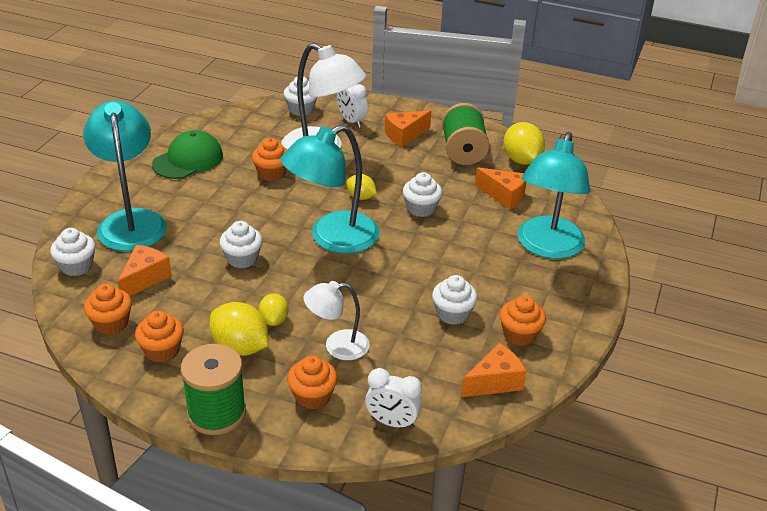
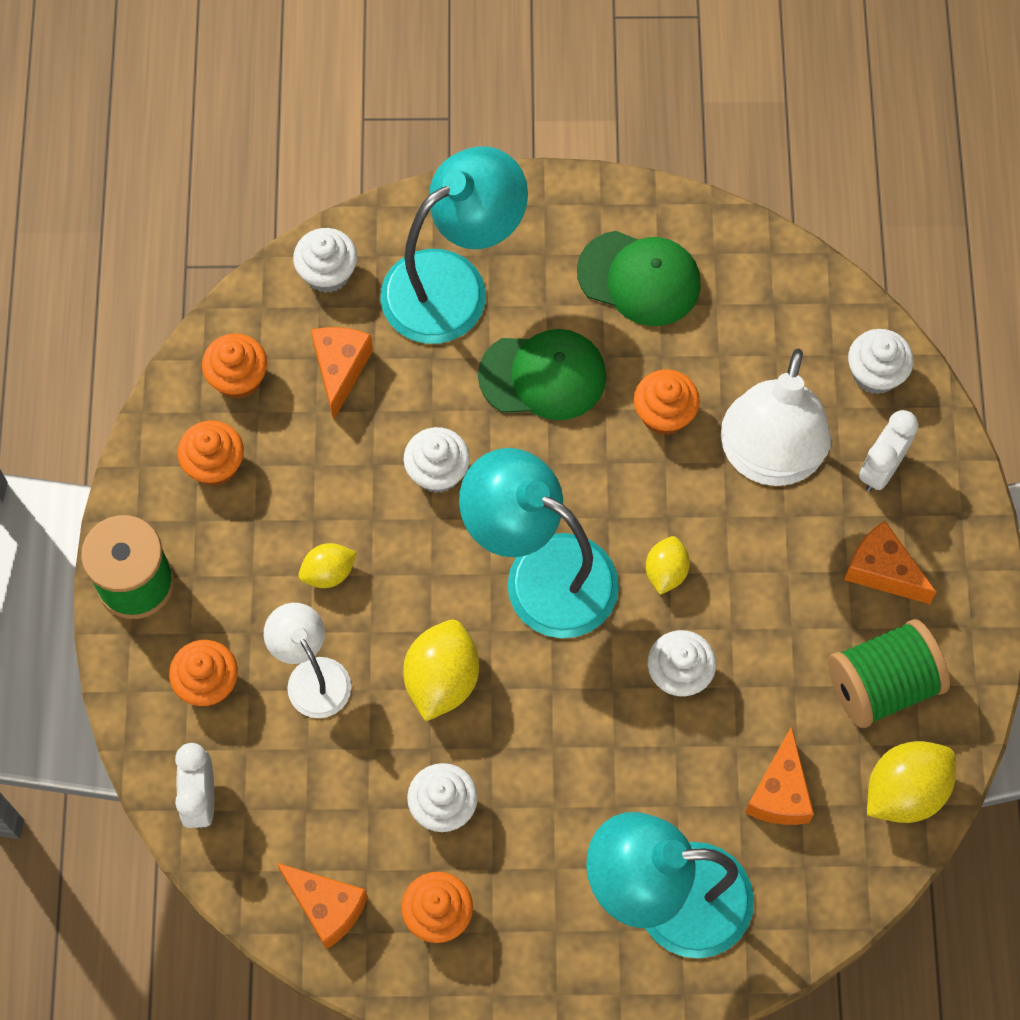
camera: 70 degrees right, 30 degrees up
orange cheese [118,245,171,296] -> orange cheese turned 90 degrees counterclockwise [311,327,373,420]
yellow lemon [210,302,268,356] -> yellow lemon moved to [403,620,479,722]
none -> green cap [478,329,606,420]

